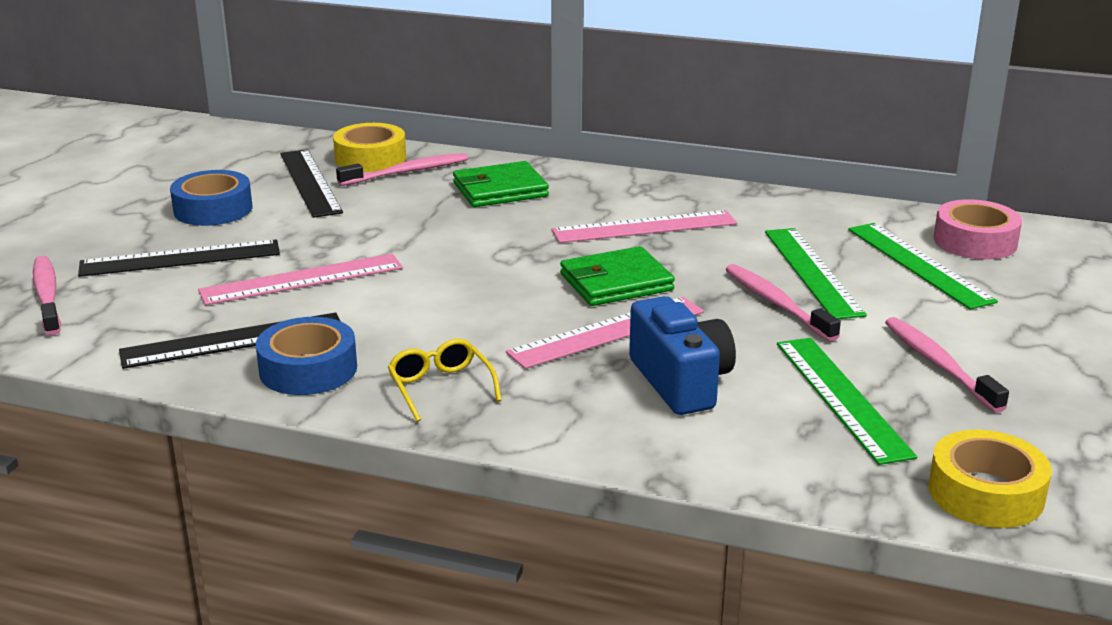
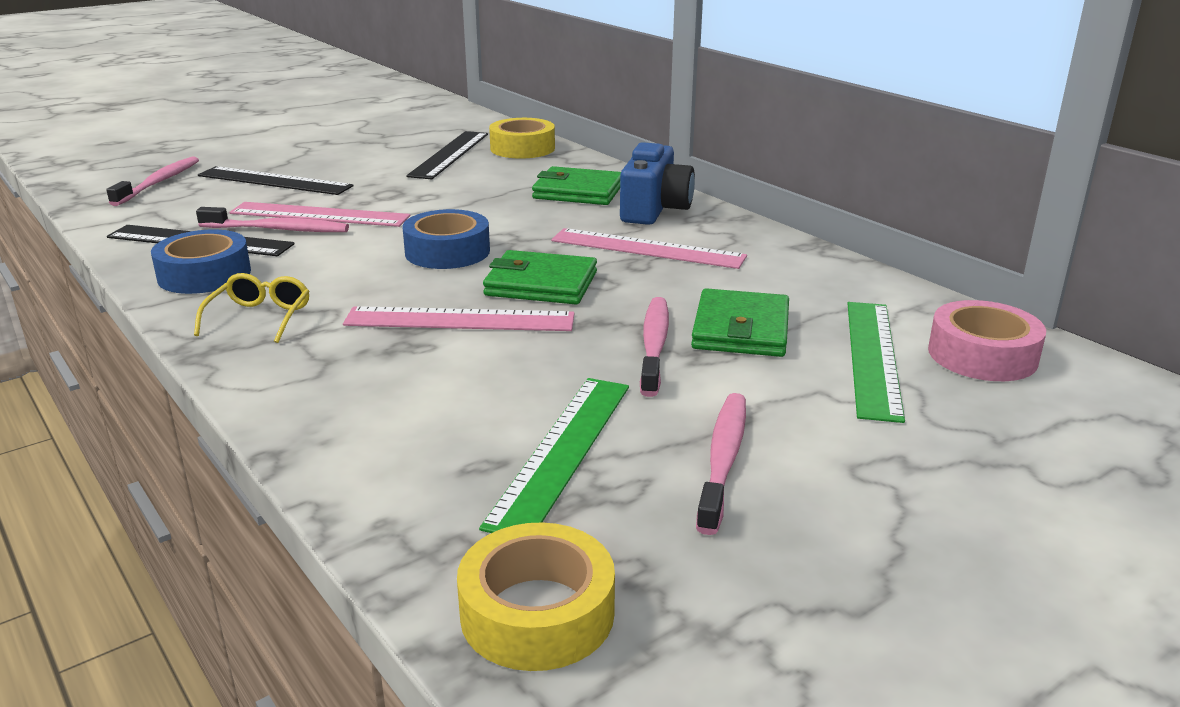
camera: 35 degrees right, 0 degrees up
blue tape [170,170,253,226] -> blue tape moved to [402,209,490,269]
pink toothbrush [336,153,468,186] -> pink toothbrush moved to [196,207,349,232]
blue camera [629,296,736,415] -> blue camera moved to [620,142,695,225]
green ruler [765,228,867,319] -> green wallet [691,288,789,357]

